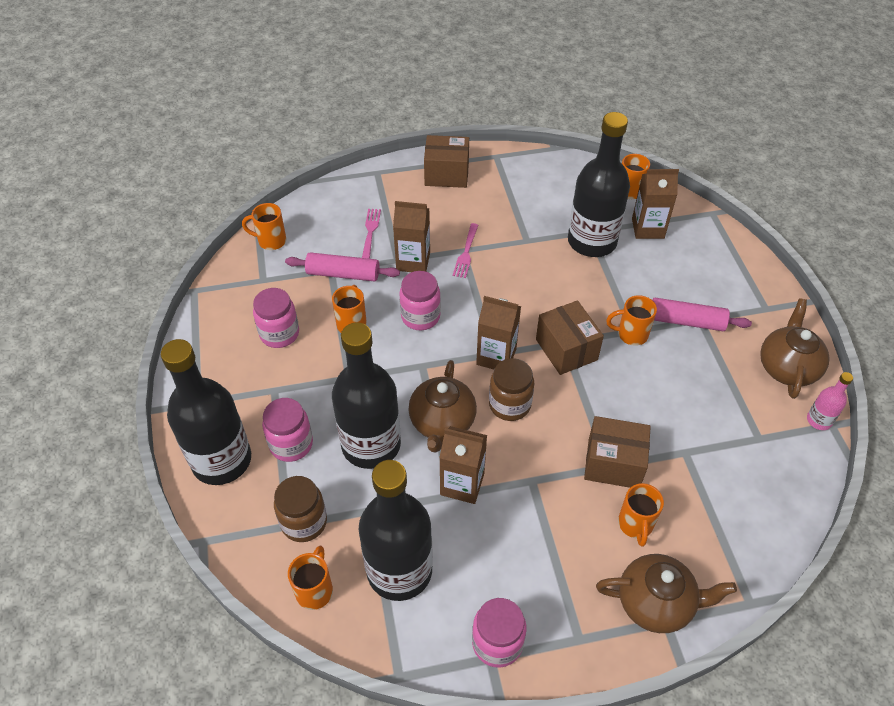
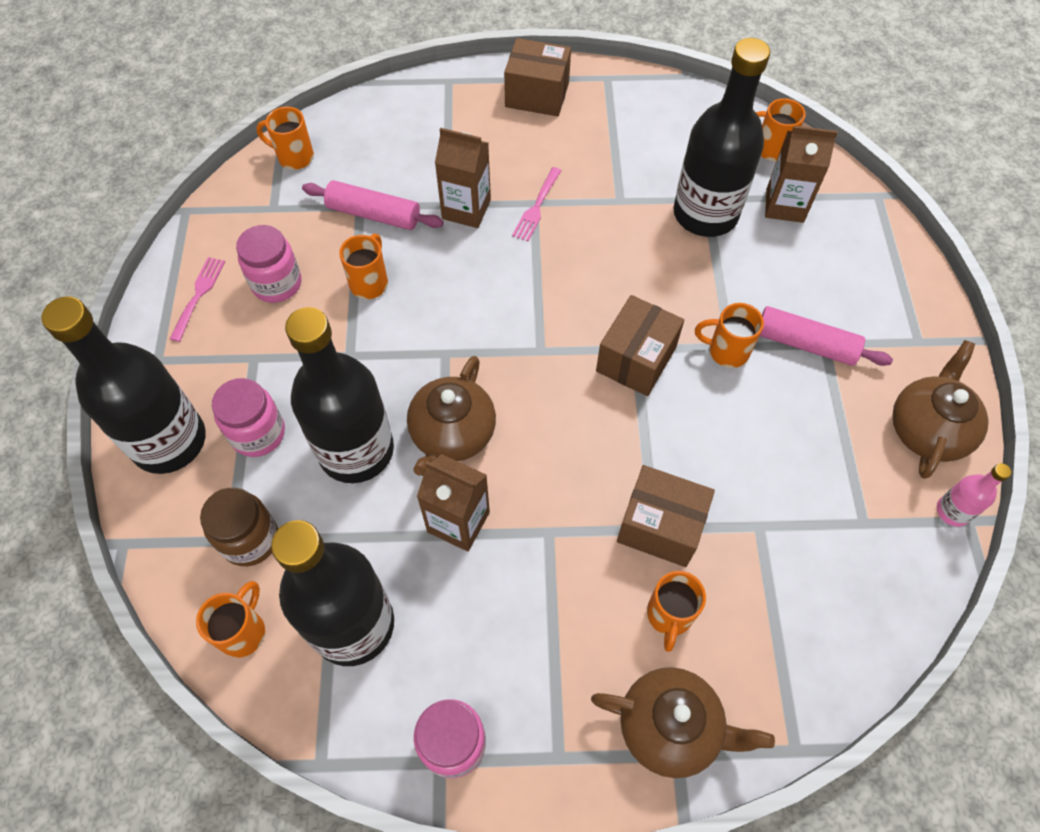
camera: 10 degrees right, 10 degrees up
pink fork [362,209,381,259] -> pink fork moved to [170,257,225,342]
pink jar [399,271,441,330] -> none
brown carton [476,296,521,369] -> none
brown jar [489,358,534,421] -> none
brown box [536,300,604,375] -> brown box turned 45 degrees clockwise [596,295,684,396]

